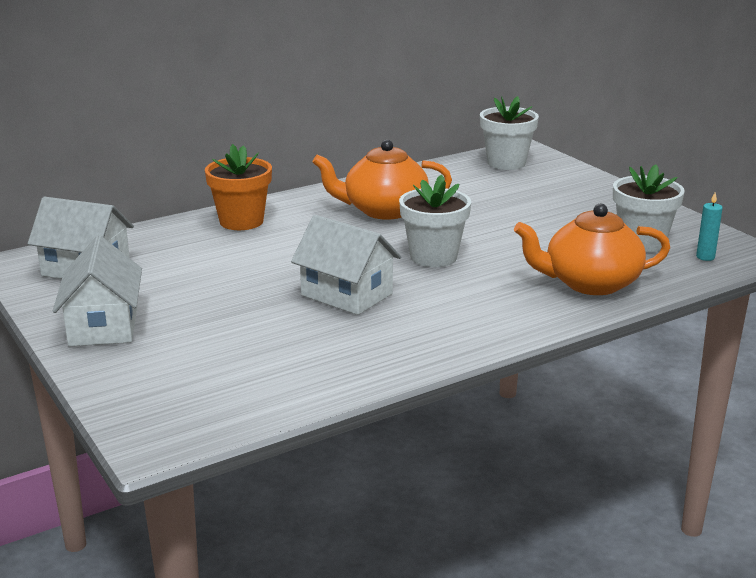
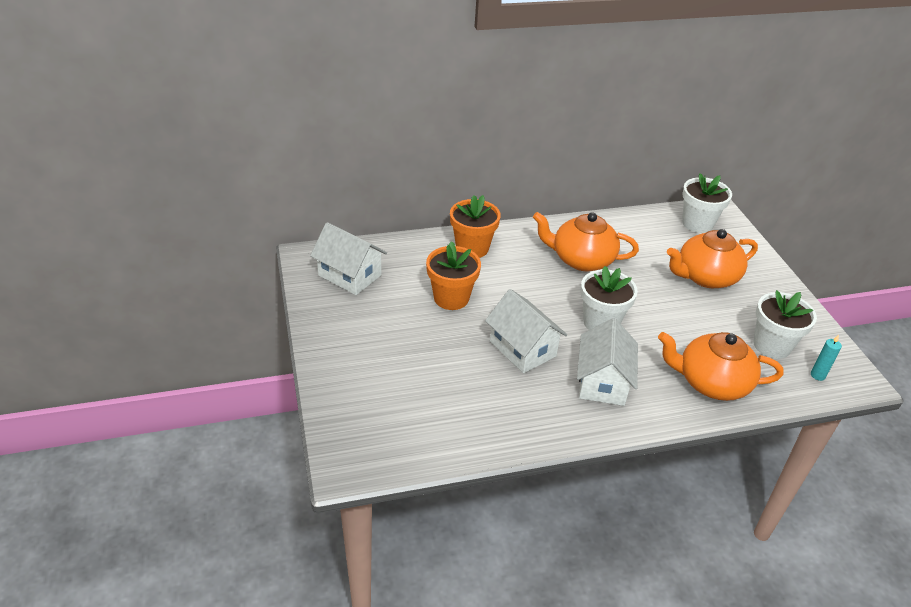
camera: 15 degrees right, 15 degrees up
white house [53,236,142,347] -> white house moved to [577,318,638,406]
none -> orange flower pot [426,241,481,310]
none -> orange teapot [667,229,758,288]

